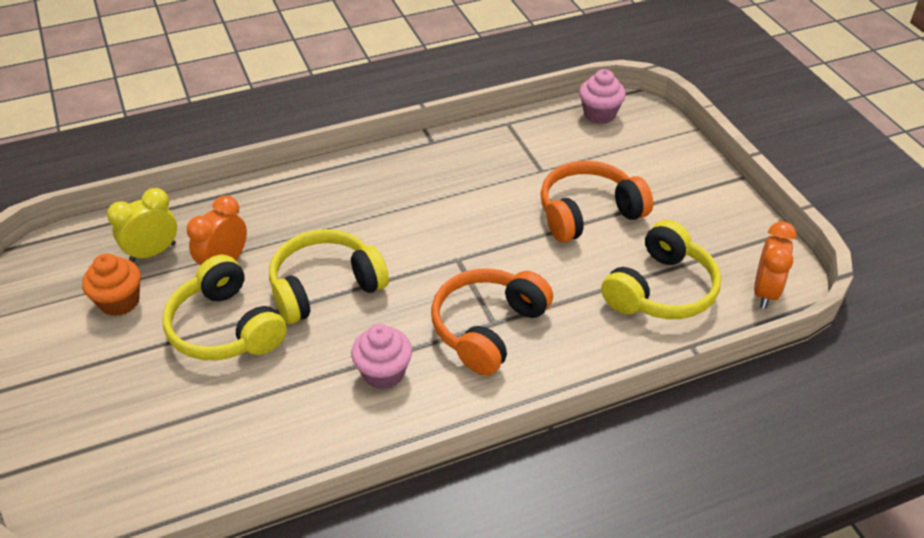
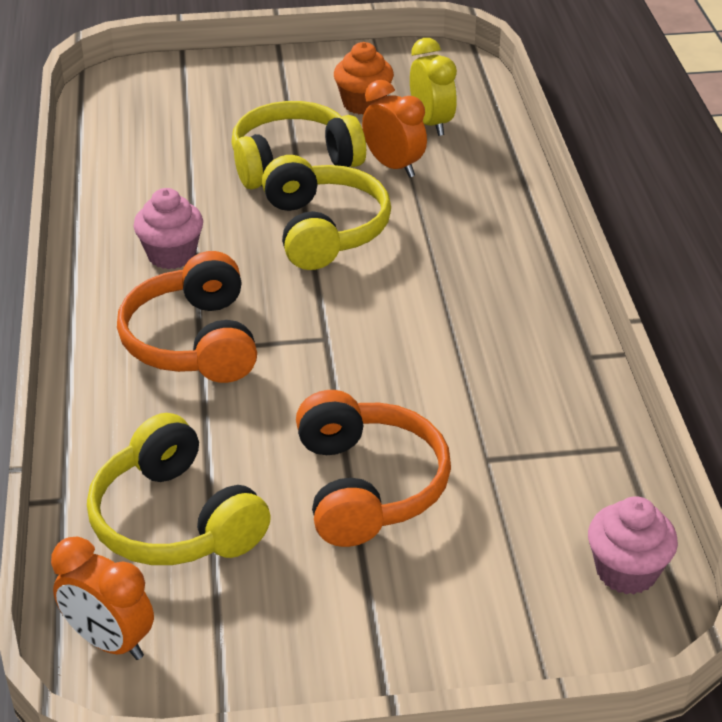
camera: 105 degrees right, 5 degrees down
orange headphones [431,268,553,376] -> orange headphones turned 150 degrees counterclockwise [117,251,257,383]

